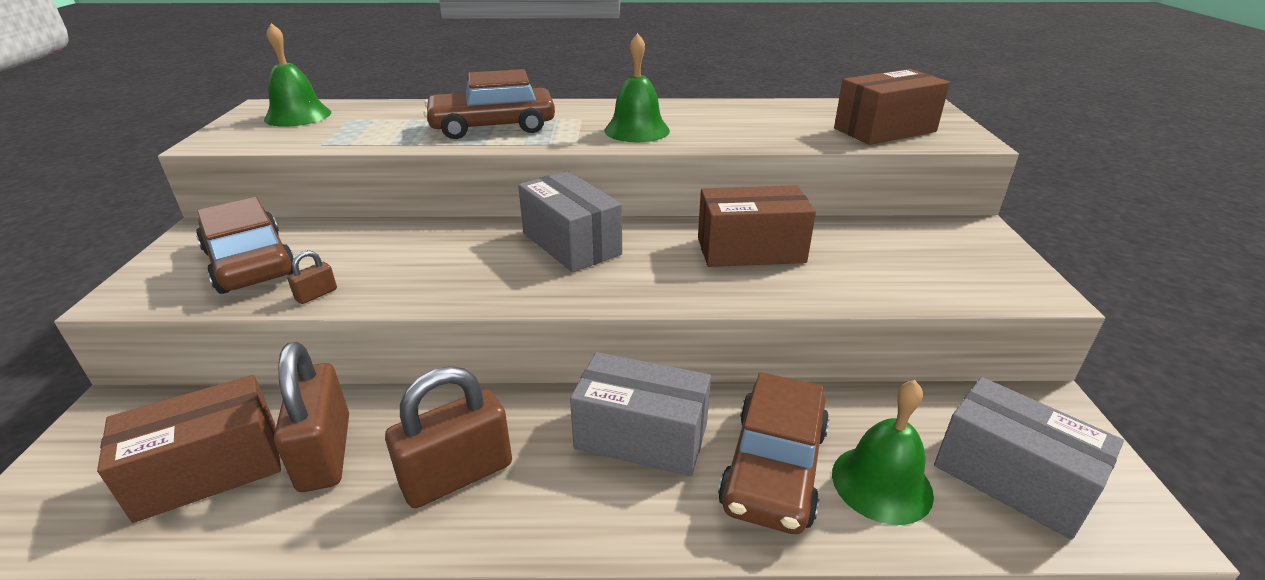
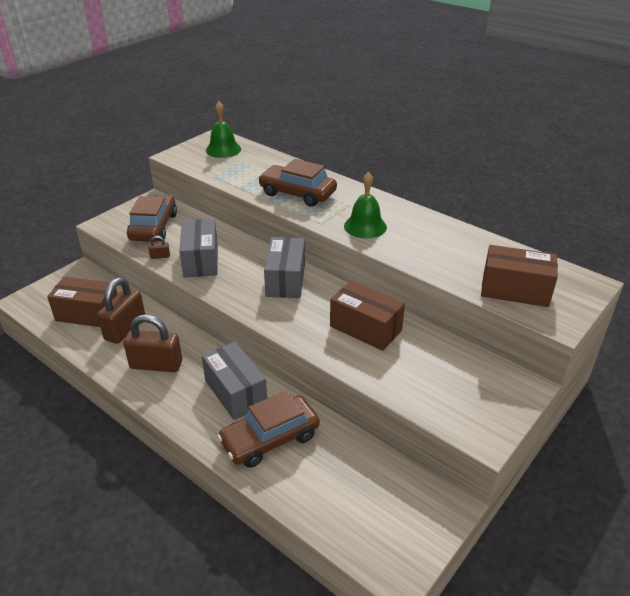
camera: 40 degrees right, 5 degrees up
green bell [832,380,934,525] -> none
grey box [934,377,1124,540] -> grey box moved to [179,219,218,278]

